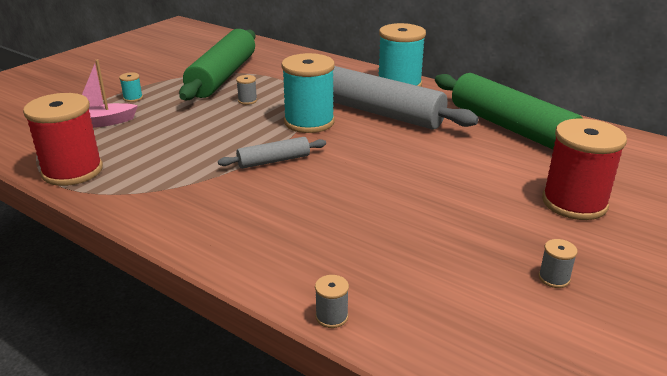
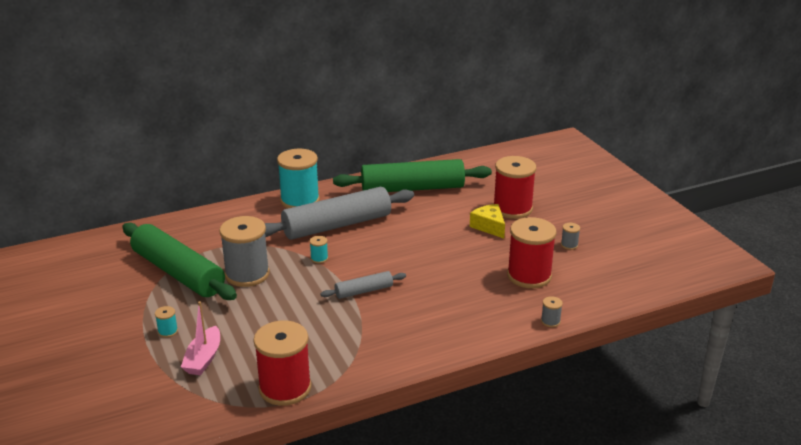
camera: 60 degrees left, 0 degrees up
grey rolling pin [218,137,326,169] -> grey rolling pin turned 60 degrees clockwise [321,271,406,299]
grey spool [236,75,257,105] -> grey spool [219,216,270,287], size x2.45
turquoise spool [281,53,335,133] -> turquoise spool [310,236,328,263], size x0.41
none -> yellow cheese [470,204,505,239]
none -> red spool [507,217,557,288]

